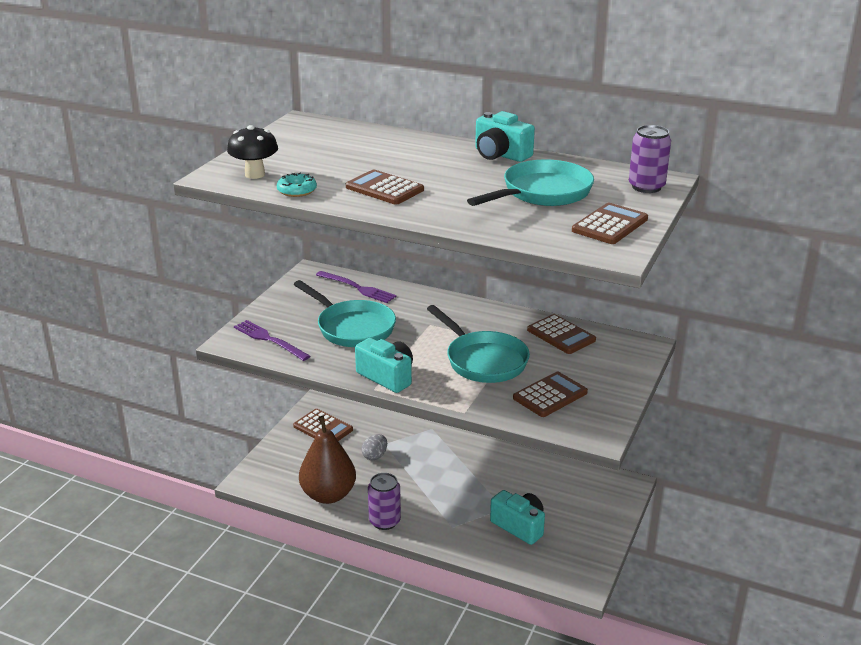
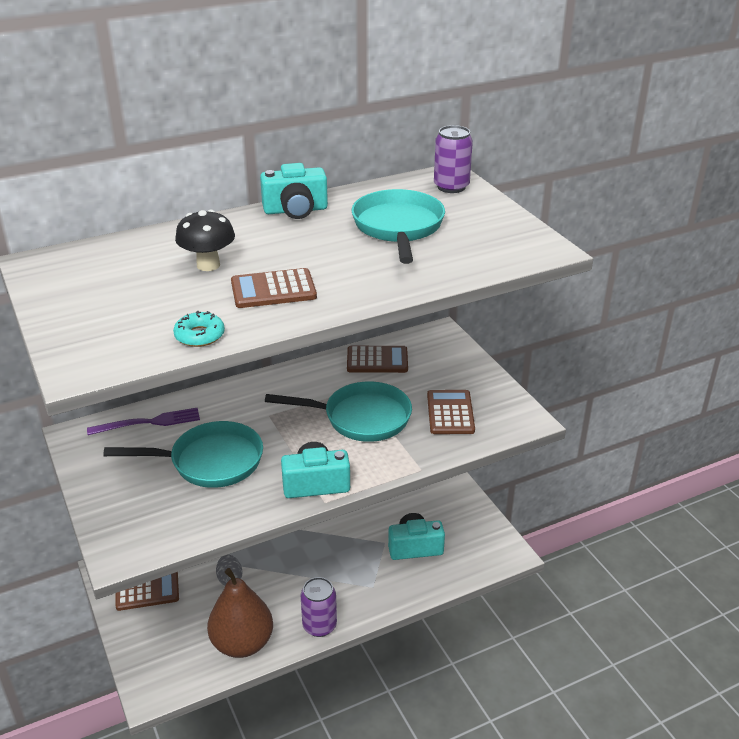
camera: 50 degrees left, 5 degrees up
black mushroom [227,125,278,179] -> black mushroom moved to [175,210,235,271]
purple fork [234,320,311,361] -> none
brown calculator [572,203,648,244] -> none

